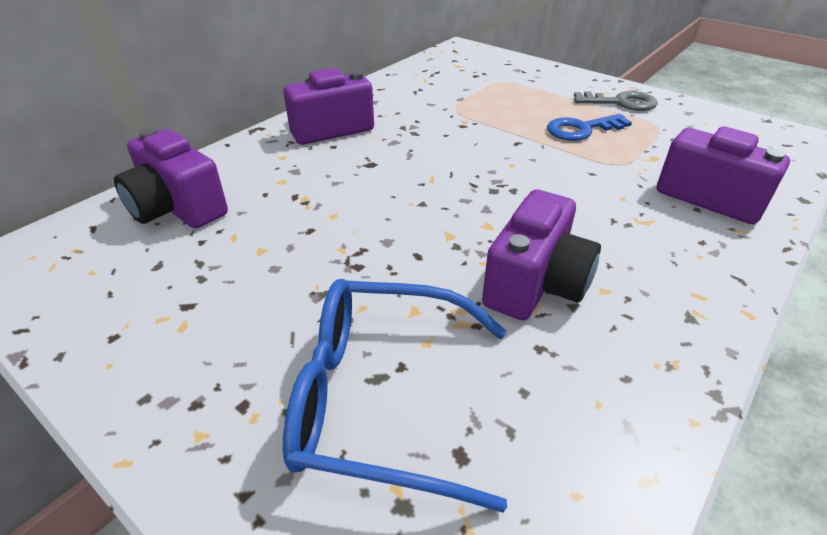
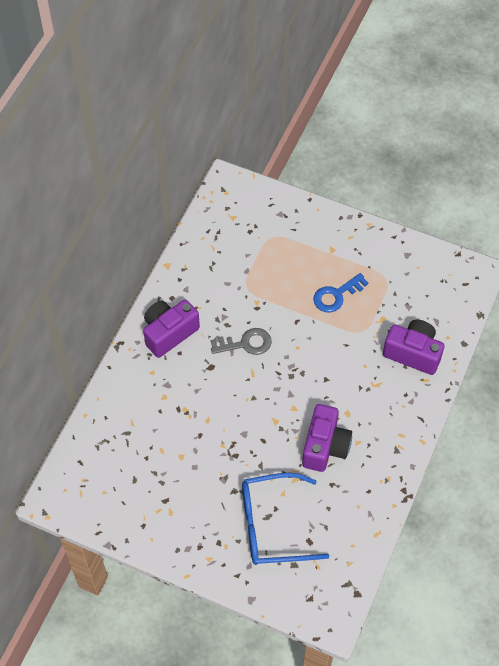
camera: 15 degrees left, 20 degrees up
purple camera [114,129,228,229] -> none
grey key [574,91,658,111] -> grey key moved to [211,328,272,355]

